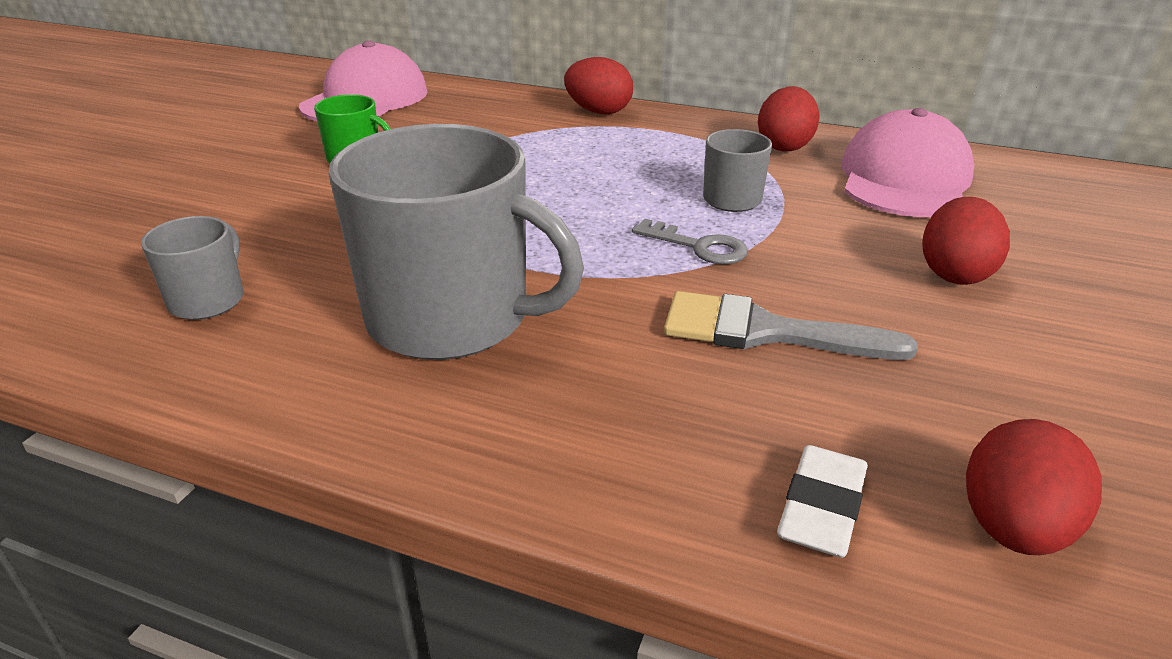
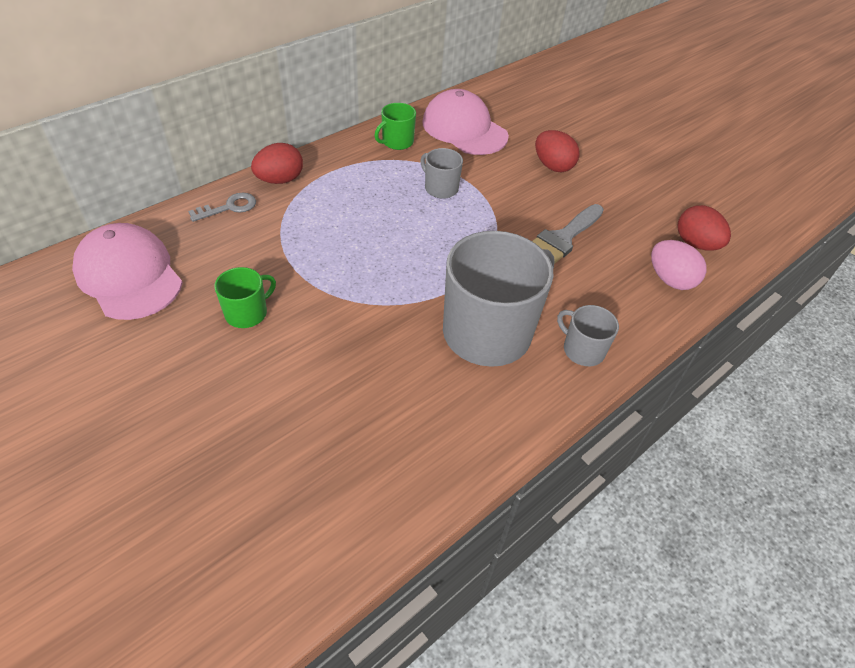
camera: 65 degrees left, 15 degrees up
grey mug [141,216,244,320] -> grey mug moved to [557,305,619,366]
grey key [632,219,748,264] -> grey key moved to [188,192,256,222]
red egg [758,86,820,151] -> green mug [374,103,416,150]
white eraser [777,445,868,558] -> pink egg [651,240,707,290]

